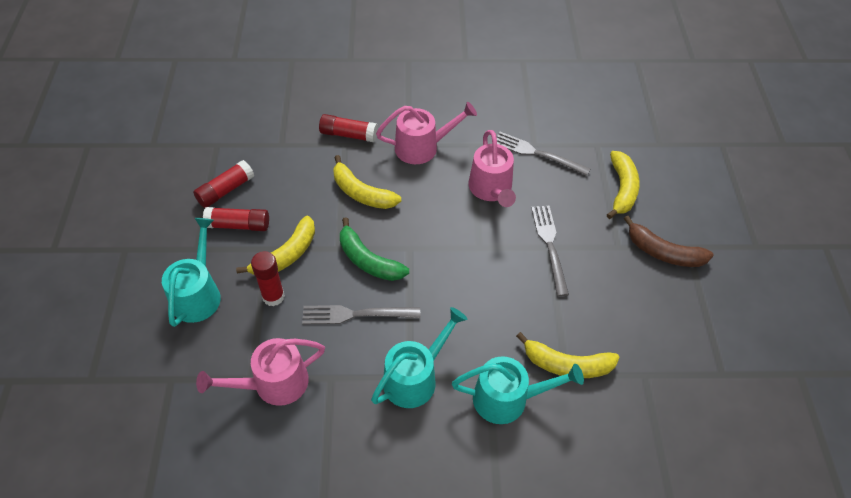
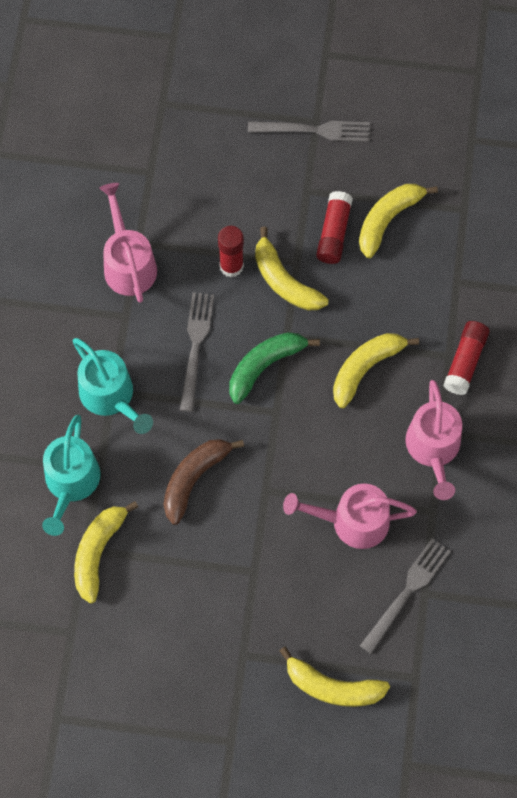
camera: 100 degrees right, 15 degrees up
turquoise watering can [162,218,221,327] -> none
red glue stick [193,160,254,208] -> yellow banana [359,184,438,258]
grey fork [531,206,569,296] -> grey fork moved to [248,121,370,142]
brown banana [624,216,714,267] -> brown banana moved to [164,439,244,525]

